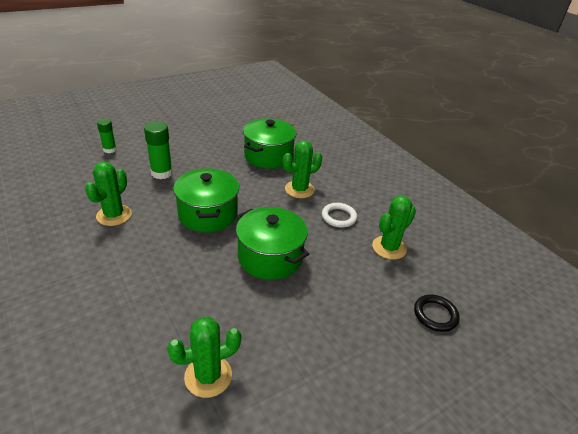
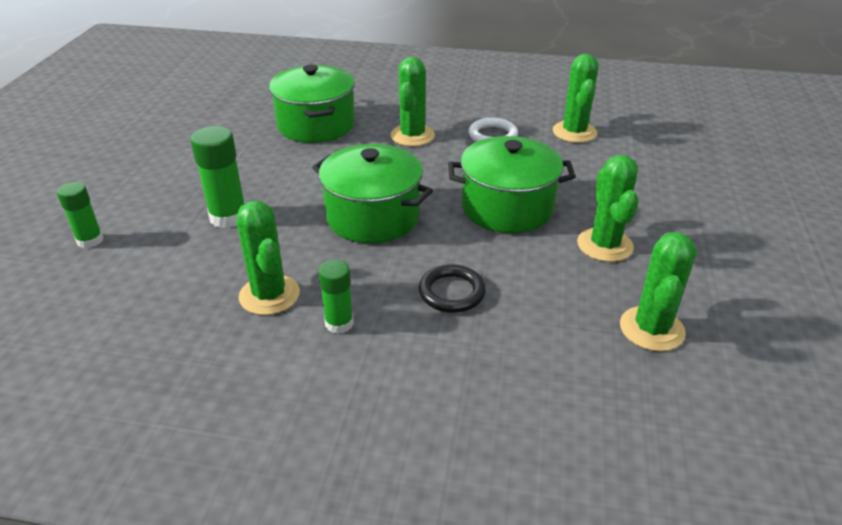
camera: 45 degrees left, 0 degrees up
black ring [414,295,460,332] -> black ring moved to [419,264,486,313]
none -> green glue stick [318,260,354,334]
none -> green cactus [577,155,639,262]

